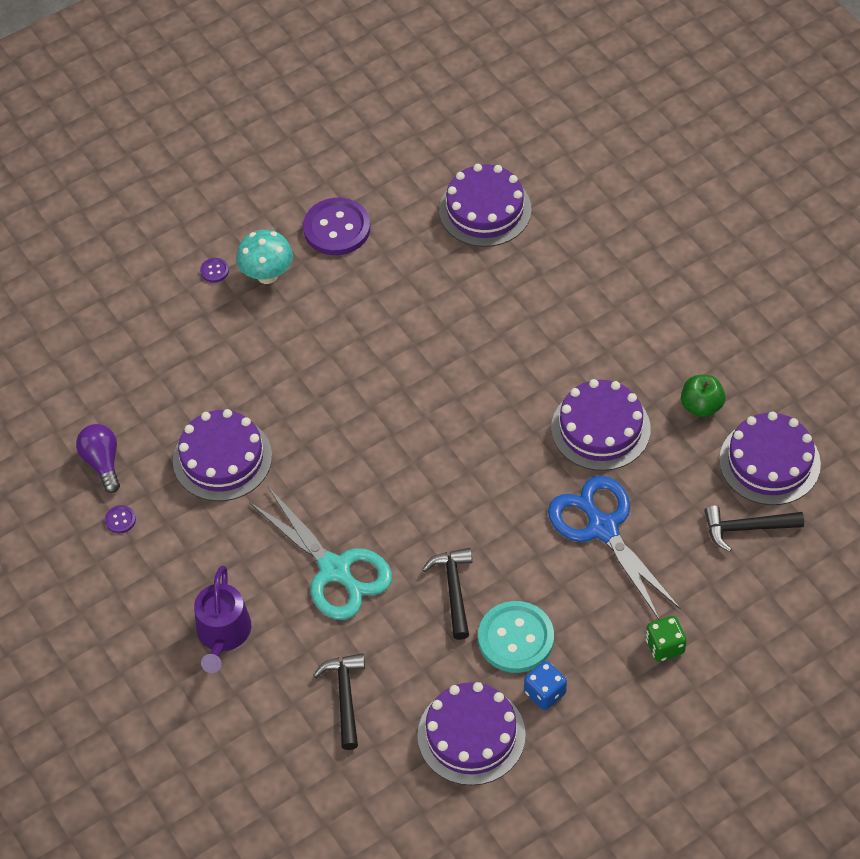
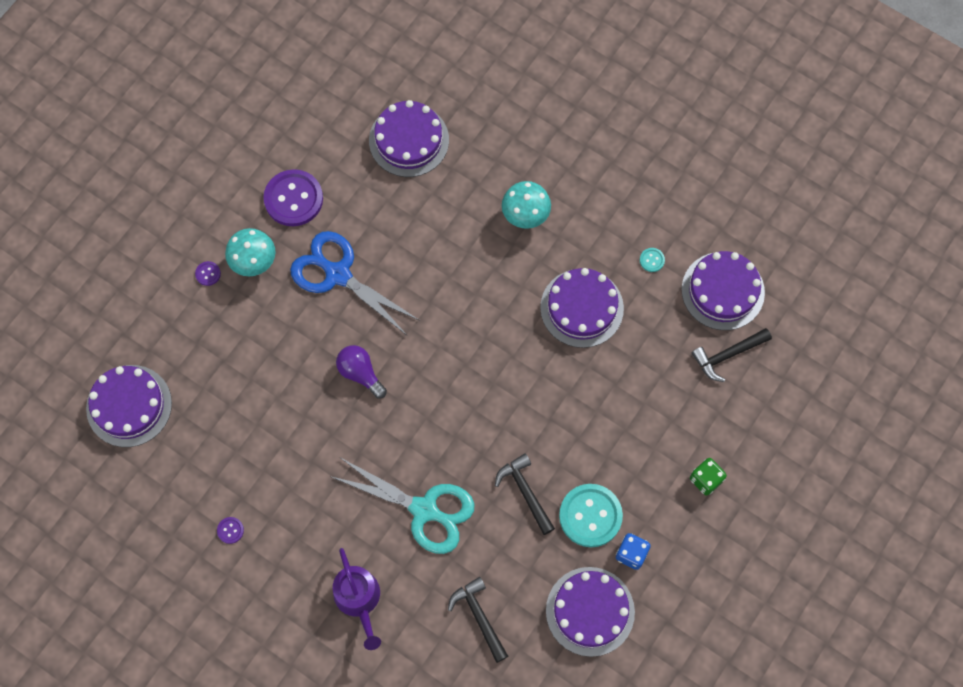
camera: 25 degrees left, 15 degrees up
purple light bulb [76,424,120,493] -> purple light bulb moved to [336,345,387,398]
purple cake [173,409,272,501] -> purple cake moved to [86,365,172,447]
blue scissors [548,476,681,620] -> blue scissors moved to [290,231,420,335]
green apple [681,375,725,417] -> turquoise button [640,248,665,272]
none -> turquoise mushroom [502,181,551,229]

